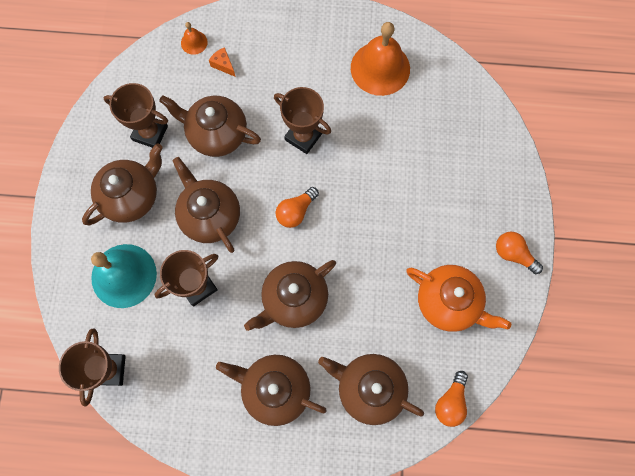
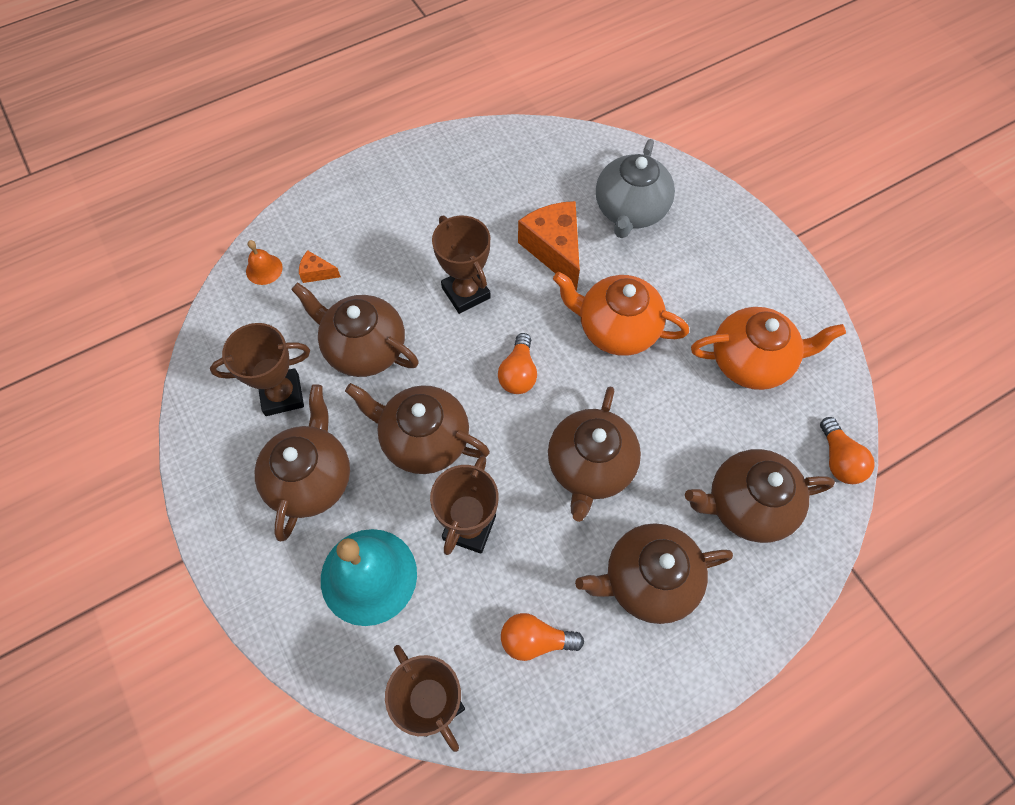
camera: 35 degrees left, 10 degrees down
brown teapot [159,95,261,157] -> brown teapot turned 45 degrees clockwise [291,282,419,377]
brown trophy [274,87,331,154] -> brown trophy turned 60 degrees clockwise [432,216,491,314]
orange bell [351,22,410,96] -> none
orange light bulb [496,232,543,274] -> orange light bulb moved to [501,613,584,661]
none -> orange cheese [518,201,580,291]
none -> orange teapot [553,272,689,356]
none -> grey teapot [596,139,675,238]

